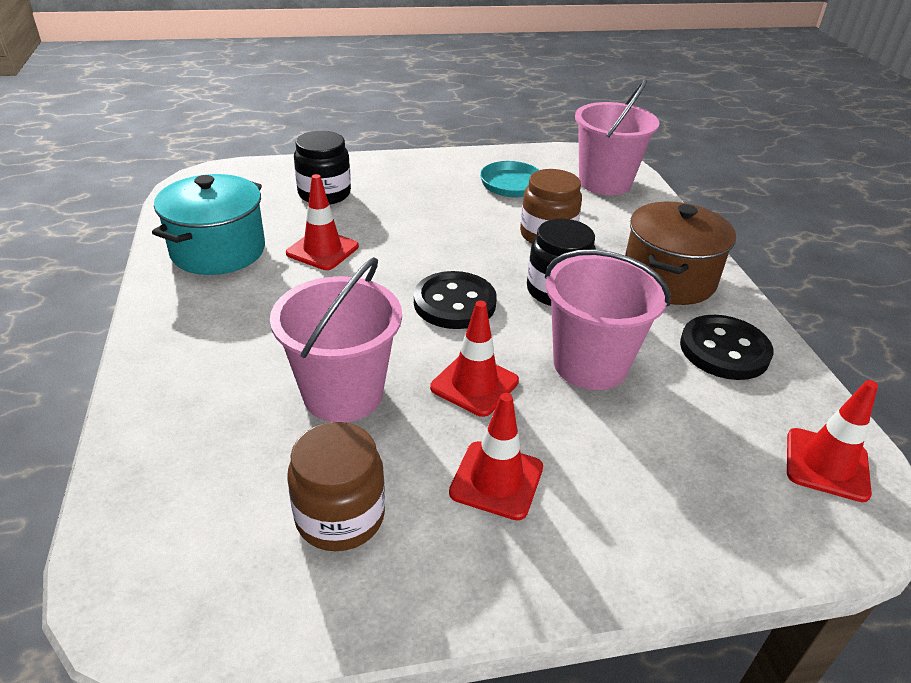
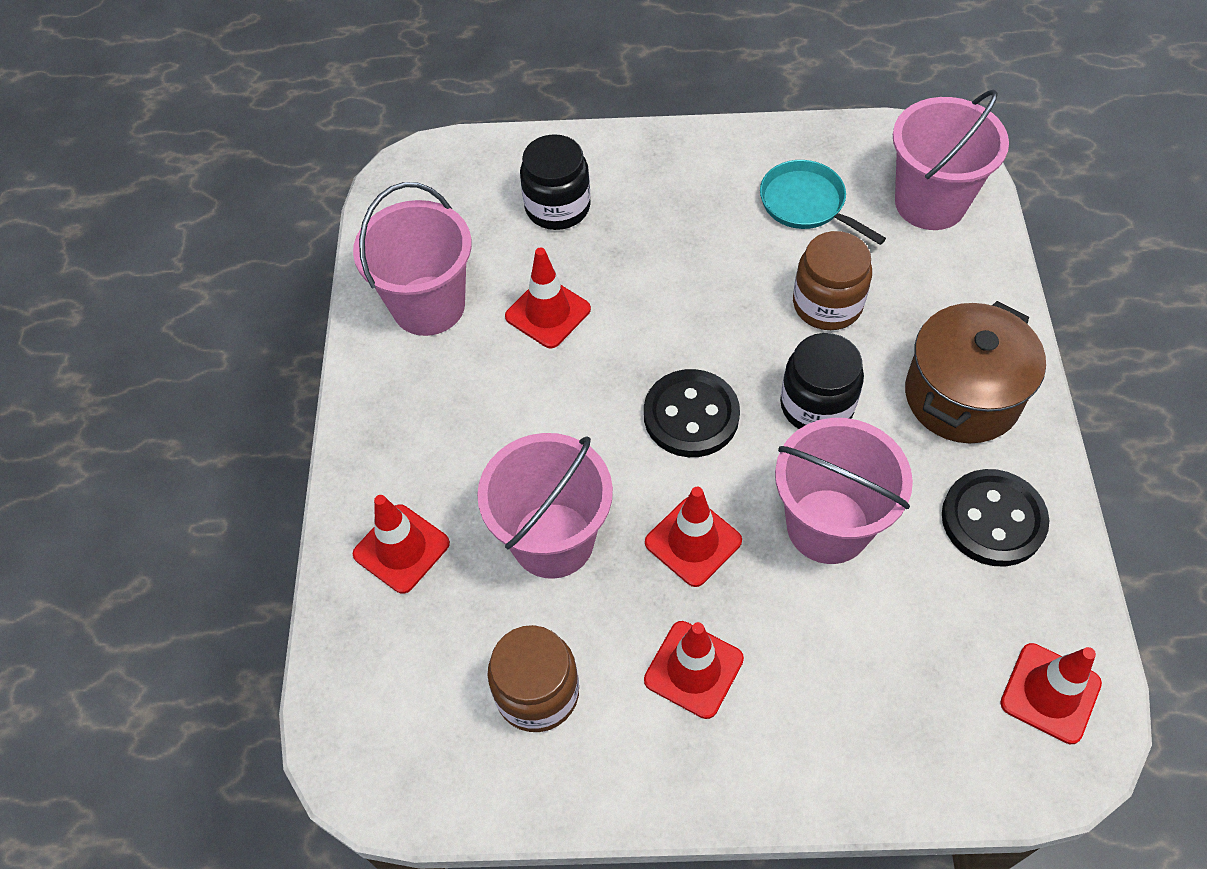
camera: 15 degrees right, 20 degrees up
turquoise pot [152,174,265,275] -> pink bucket [353,182,472,336]
none -> red traffic cone [353,495,450,594]

